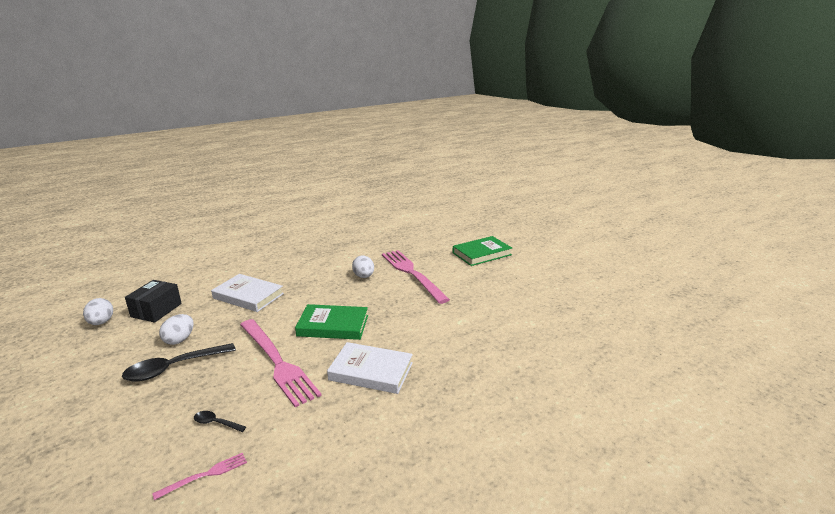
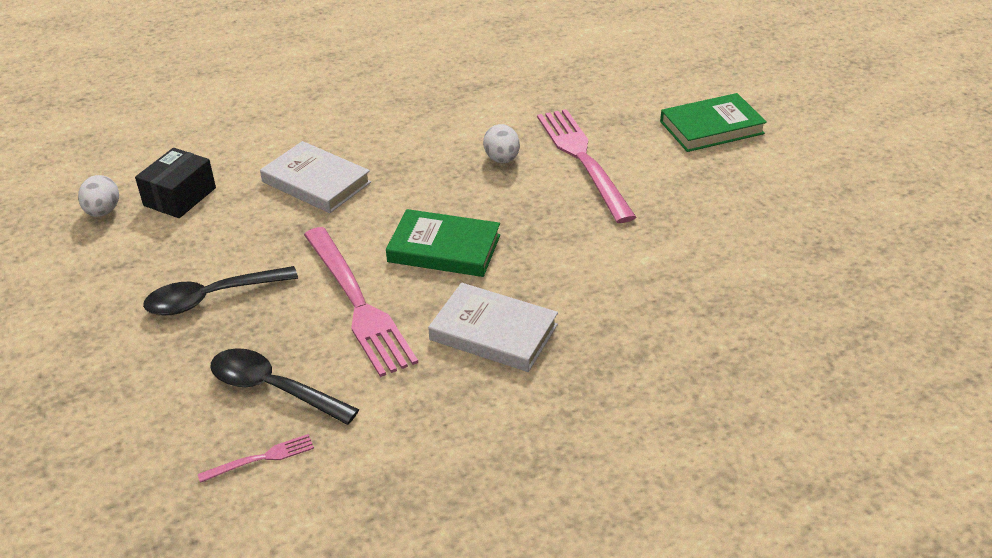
camera: 10 degrees right, 15 degrees up
white egg [159,314,194,345] -> none
black spoon [194,411,246,432] -> black spoon [210,348,359,425], size x2.10

